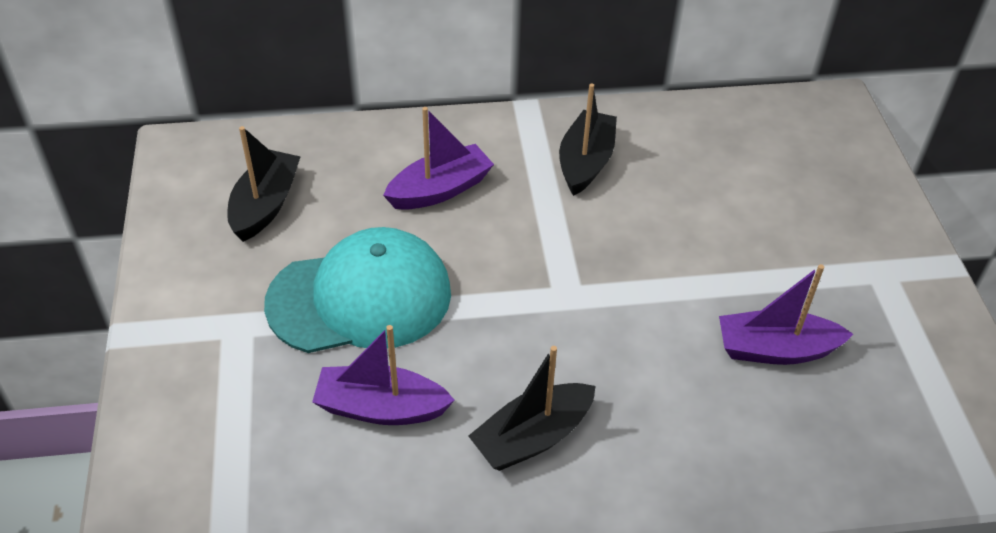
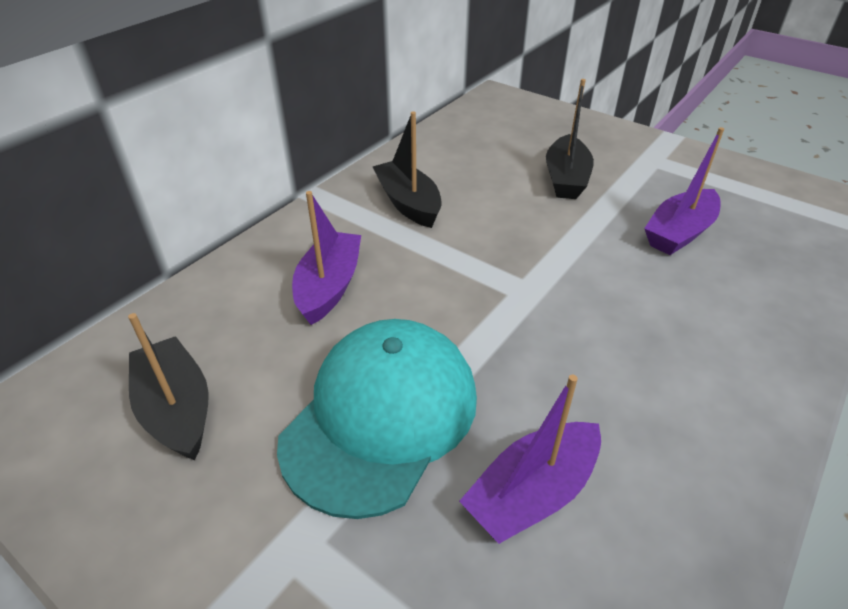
camera: 45 degrees left, 5 degrees down
black boat [469,346,596,471] -> black boat moved to [546,79,594,199]

